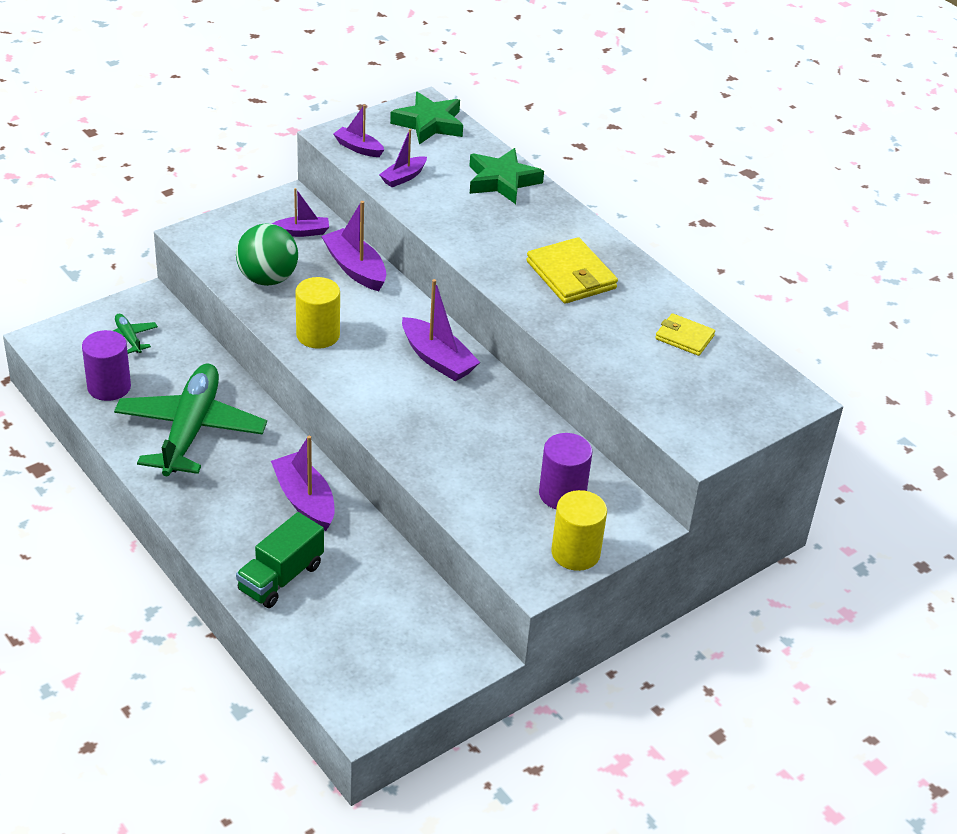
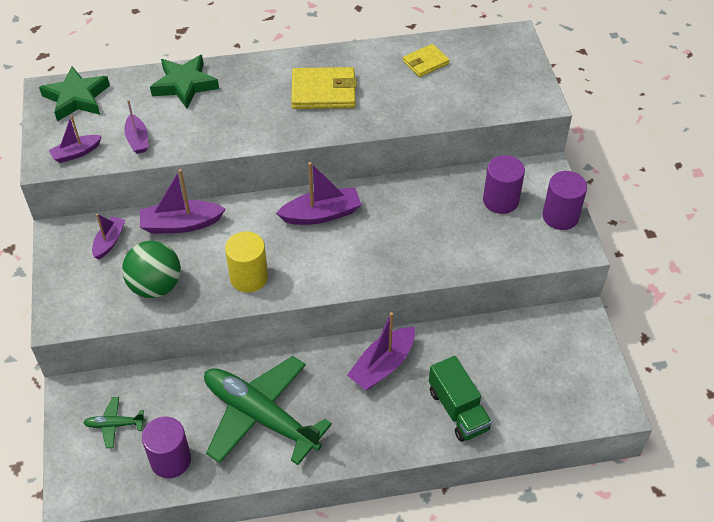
camera: 60 degrees left, 10 degrees up
purple boat [271,436,335,531] -> purple boat turned 45 degrees counterclockwise [347,312,415,390]
yellow cylinder [551,490,607,571] -> purple cylinder [542,171,587,230]

